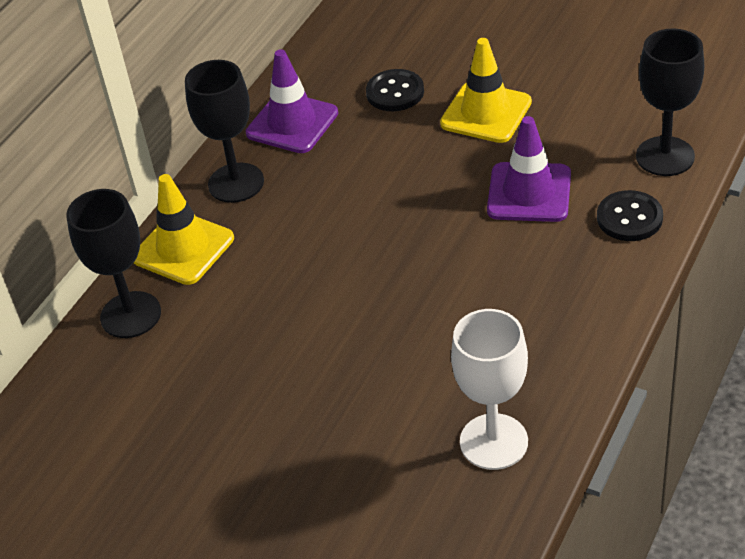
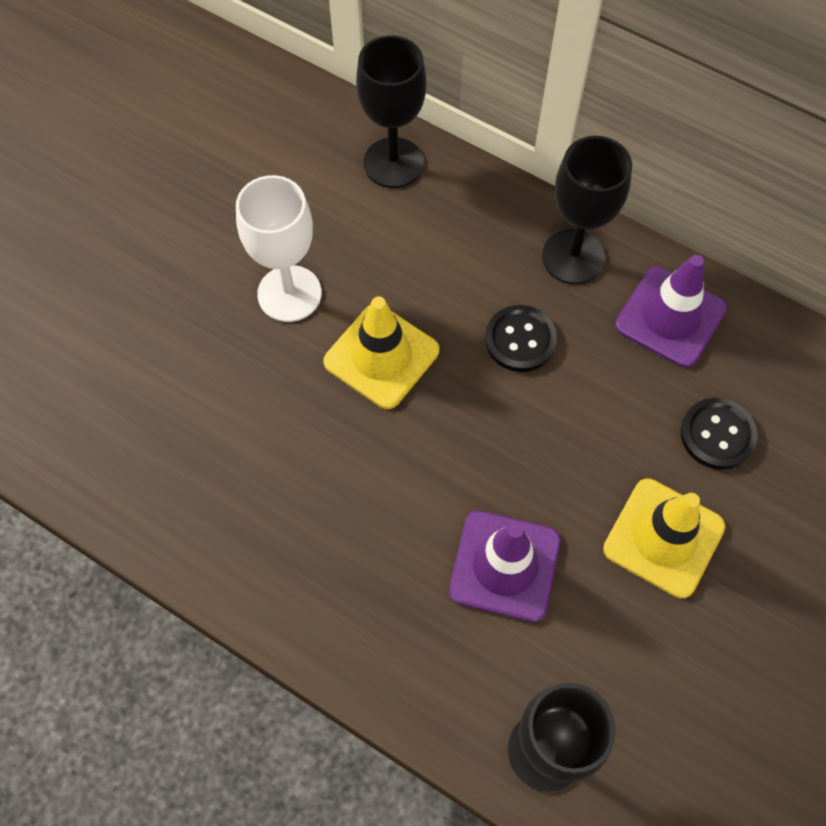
camera: 90 degrees right, 20 degrees up
yellow traffic cone [134,174,234,285] -> yellow traffic cone moved to [323,296,439,409]
white goblet [451,309,528,470] -> white goblet moved to [236,175,322,322]
black button [597,190,663,241] -> black button moved to [485,305,557,372]

